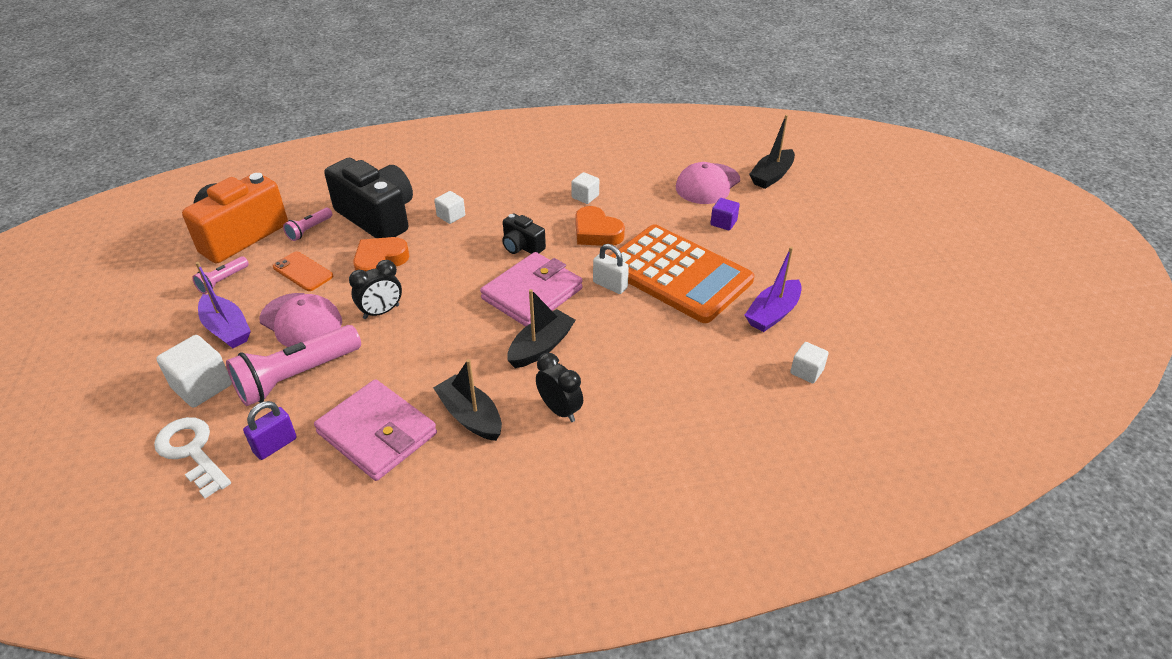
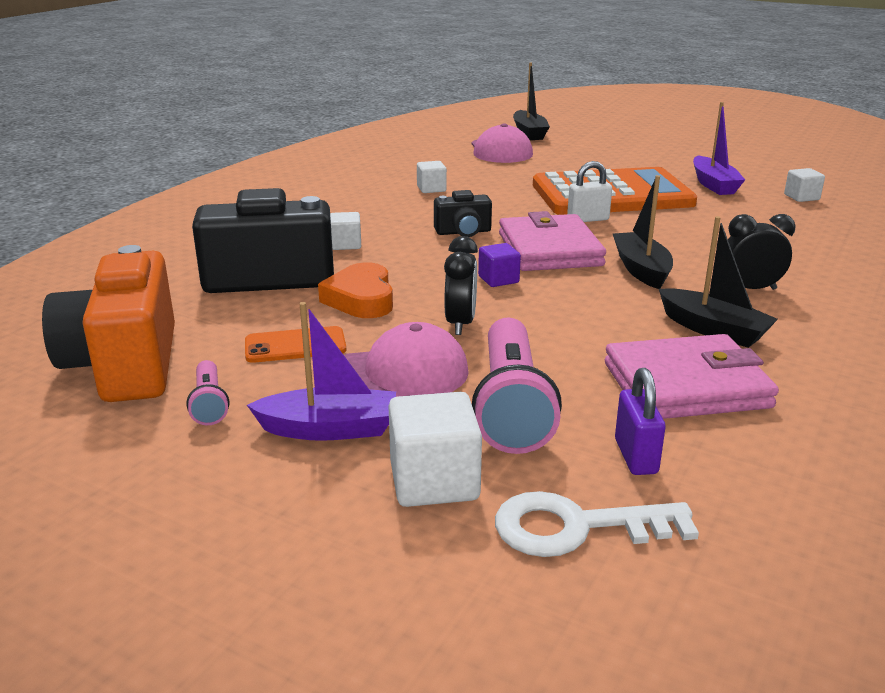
camera: 50 degrees left, 15 degrees down
pink flashlight [283,208,332,241] -> none
black boat [433,359,502,441] -> black boat turned 135 degrees counterclockwise [659,216,778,348]
orange heart [575,206,625,246] -> none
purple cube [710,198,740,230] -> purple cube moved to [478,243,521,287]

